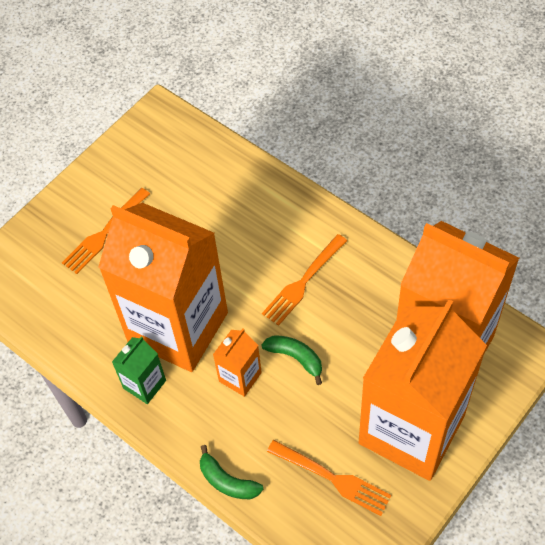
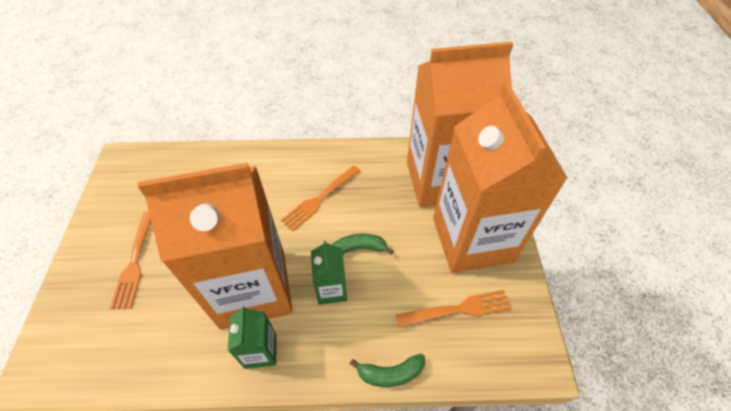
camera: 45 degrees left, 5 degrees down
orange carton [213,329,262,397] -> green carton [311,240,347,305]
orange fork [262,234,347,326] -> orange fork turned 45 degrees clockwise [280,165,360,232]

